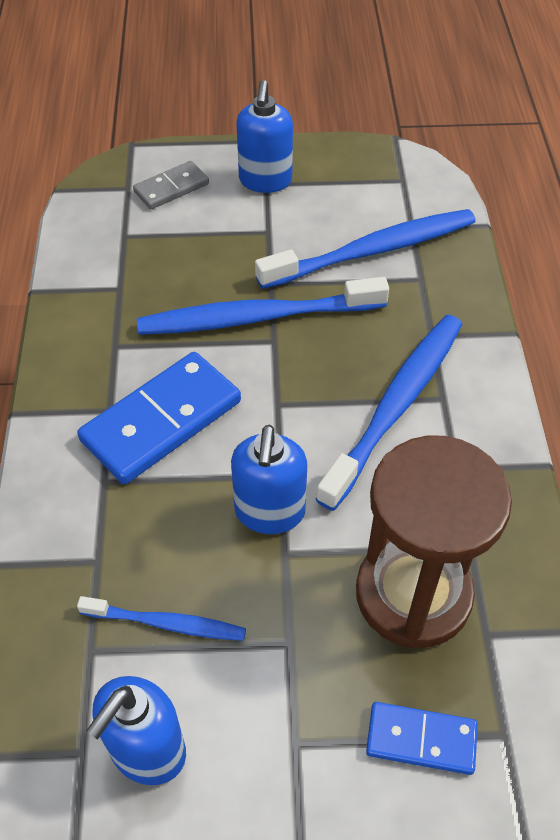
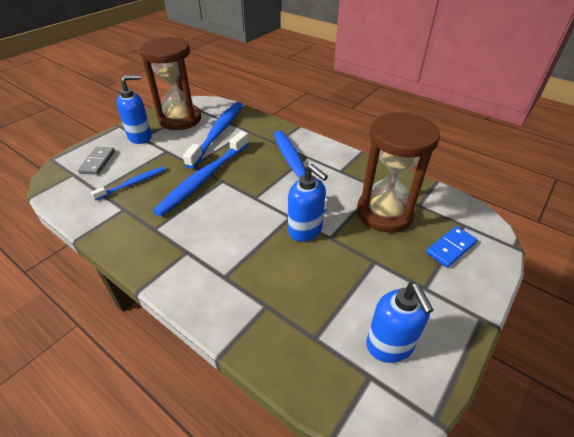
camera: 50 degrees left, 10 degrees down
blue domino [77,352,241,484] -> none
blue toothbrush [77,596,246,641] -> blue toothbrush moved to [91,167,166,201]
blue soap dispenser [236,80,293,193] -> blue soap dispenser turned 75 degrees counterclockwise [116,75,152,144]
none -> brown hourglass [140,37,201,130]

